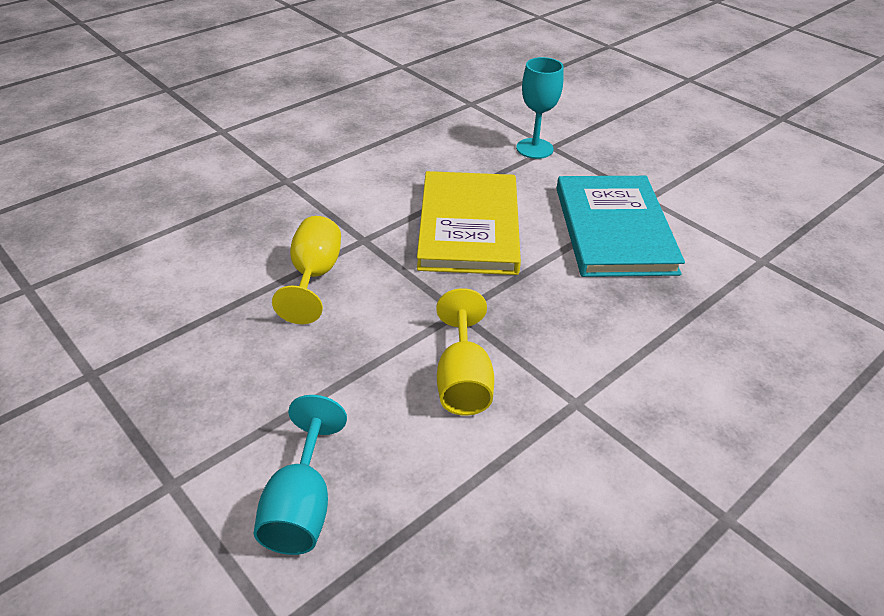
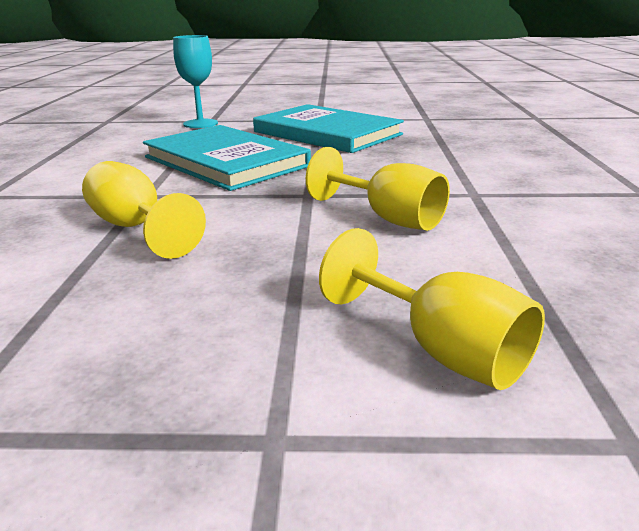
camera: 45 degrees left, 15 degrees down
turquoise goblet [253,395,347,555] -> yellow goblet [319,228,545,390]
yellow book [417,171,521,275] -> turquoise book [143,125,311,191]

